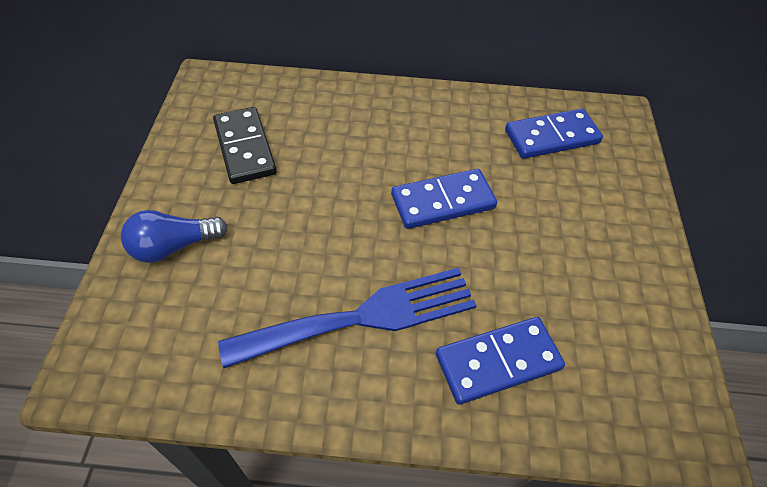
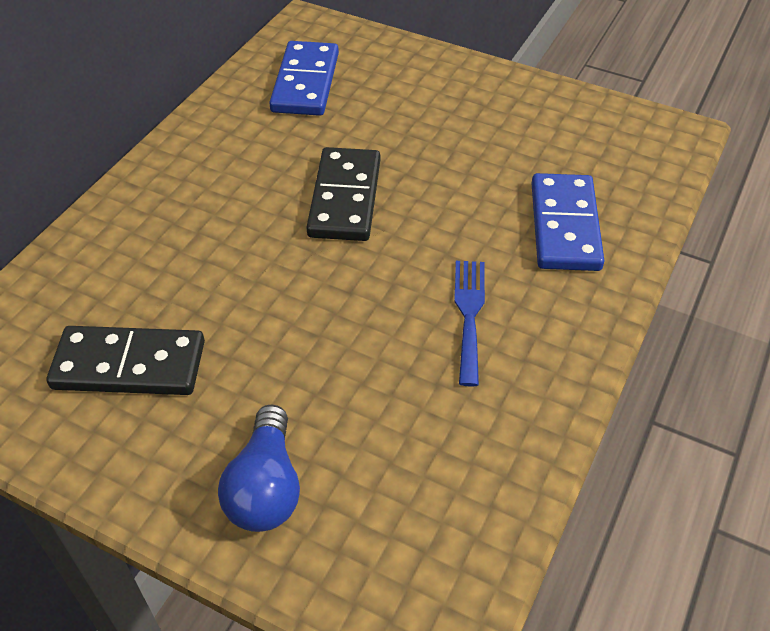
camera: 65 degrees left, 5 degrees down
blue fork [218,268,477,368] -> blue fork [454,261,485,387], size x0.52
blue domino [391,169,497,229] -> black domino [306,147,380,241]

